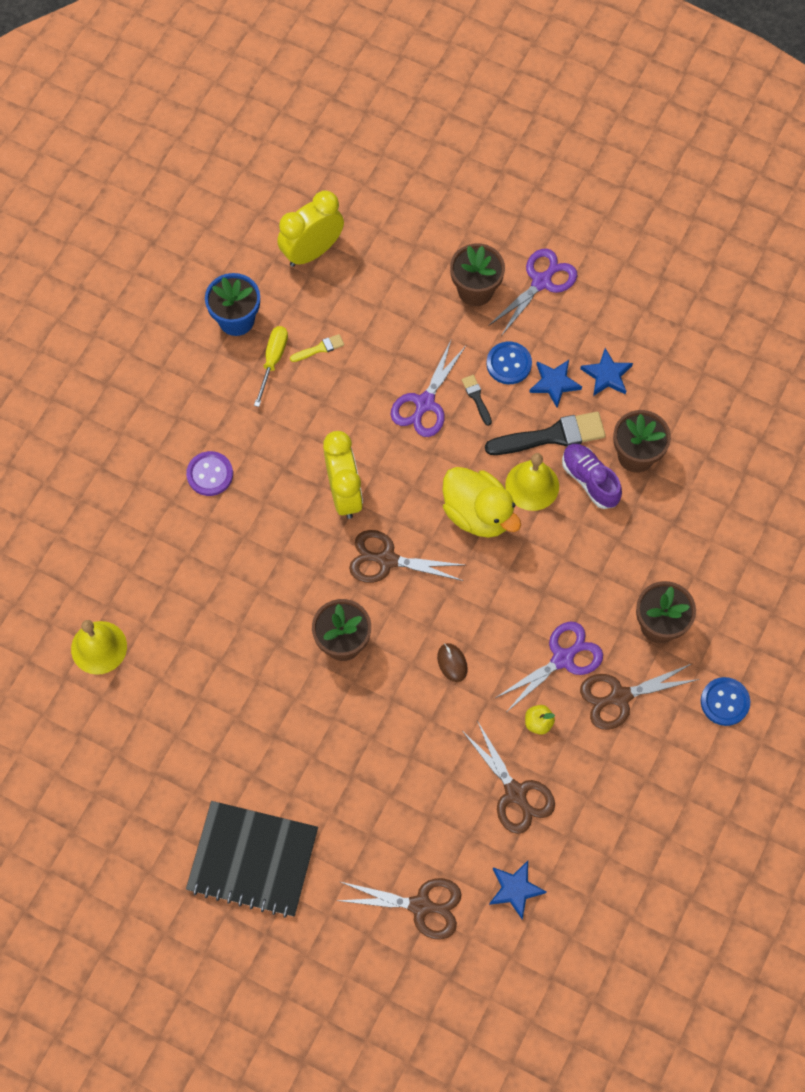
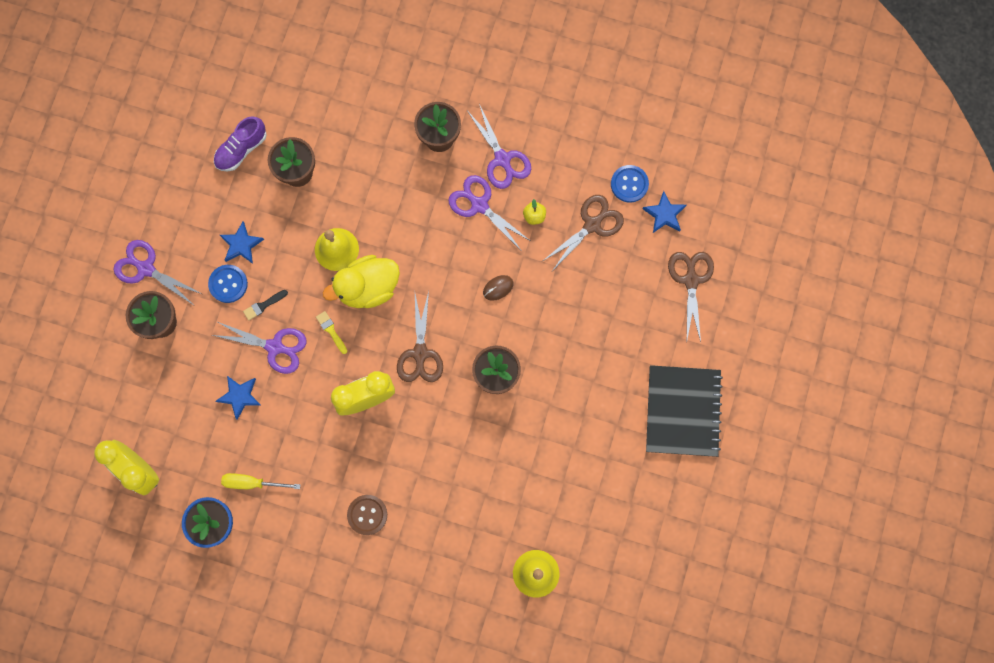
camera: 100 degrees left, 10 degrees up
purple button [186,451,233,496] -> brown button [347,495,387,535]
yellow brush [290,334,344,362] -> yellow brush moved to [316,311,347,354]
yellow duck [442,467,521,538] -> yellow duck turned 150 degrees counterclockwise [323,255,400,308]
black brush [485,412,606,455] -> none
purple shoe [562,444,622,509] -> purple shoe moved to [214,116,267,171]
blue star [580,348,633,396] -> blue star moved to [216,376,261,420]
brown scissors [580,664,699,730] -> purple scissors [468,104,531,189]
blue button [701,677,750,726] -> blue button moved to [611,165,649,203]

